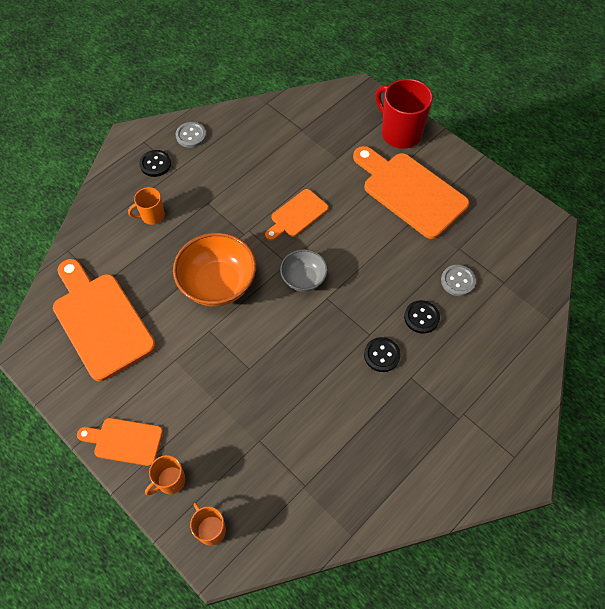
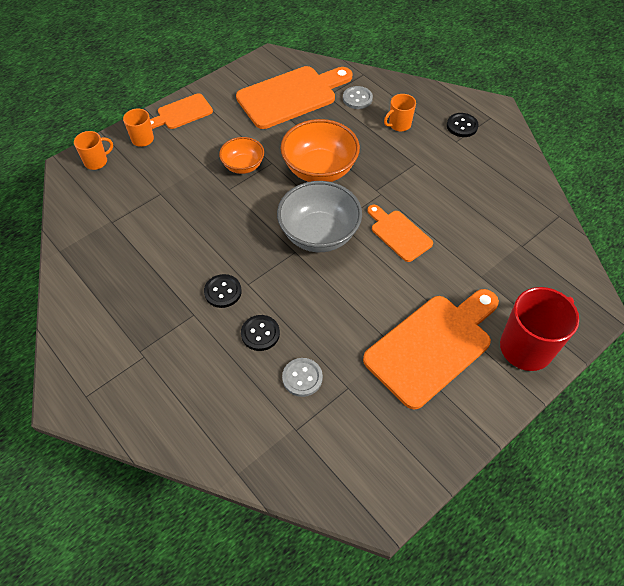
camera: 95 degrees right, 5 degrees down
orange cutting board [77,418,163,466] -> orange cutting board turned 135 degrees counterclockwise [150,93,213,129]
orange mug [128,187,165,225] -> orange mug turned 105 degrees counterclockwise [384,94,416,132]
grey button [176,122,206,148] -> grey button moved to [343,86,373,109]
grey bowl [280,249,328,292] -> grey bowl [277,181,362,252], size x1.72
none -> orange bowl [219,137,264,174]

